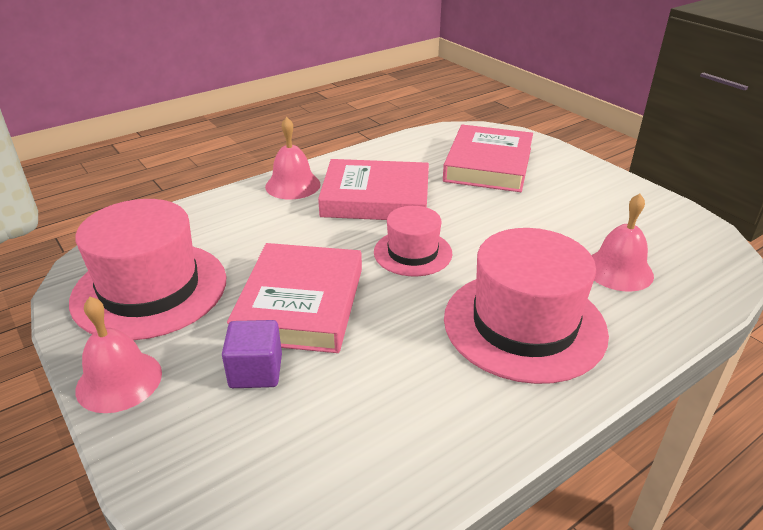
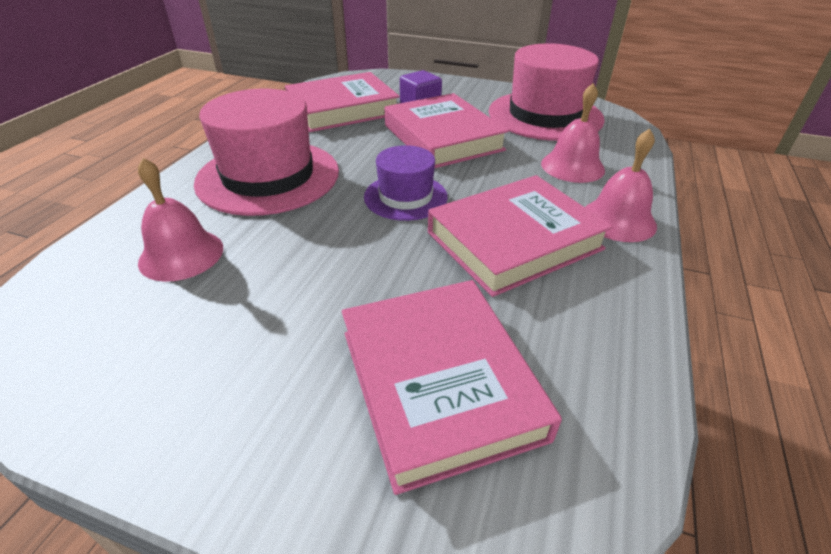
camera: 145 degrees right, 5 degrees up
pink bell [75,297,162,413] -> pink bell moved to [541,83,605,183]
pink hat [374,206,452,276] -> purple hat [364,145,448,221]
none -> pink book [285,72,400,132]

